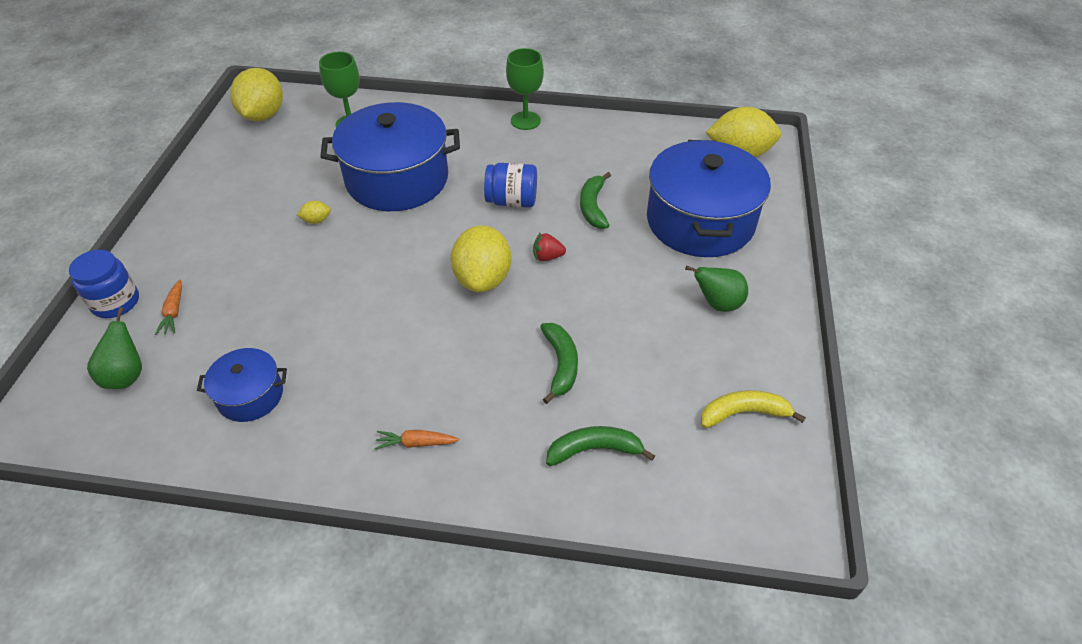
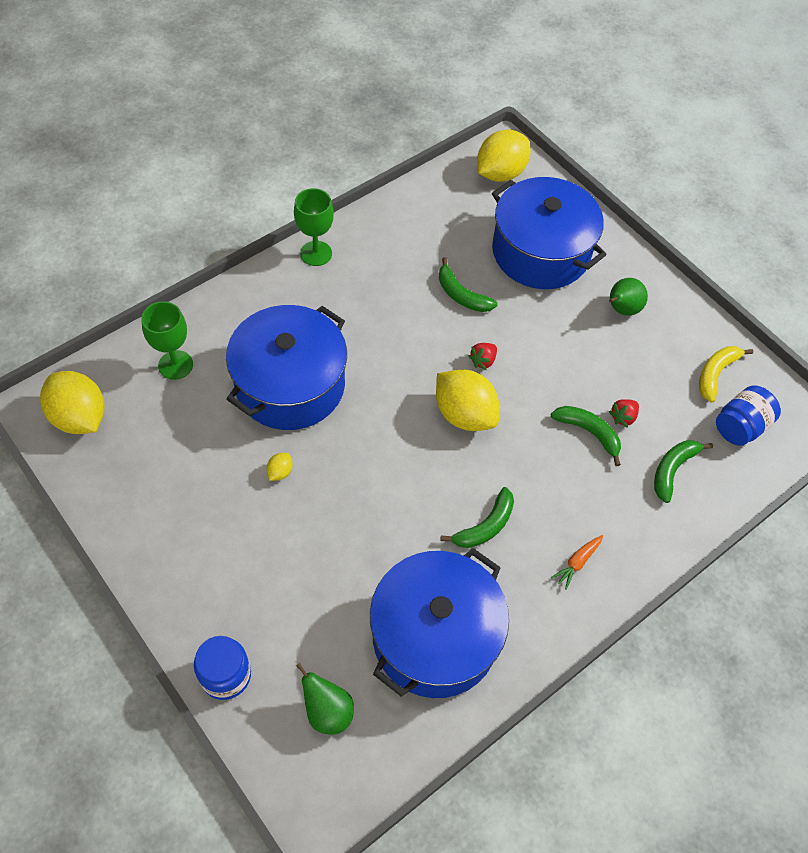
camera: 50 degrees left, 10 degrees up
orange carrot [155,280,182,335] -> none
blue pot [197,348,287,422] -> blue pot [370,548,509,698], size x2.02
blue jar [484,163,537,208] -> blue jar moved to [716,385,781,446]
none -> green banana [441,487,514,548]
none -> red strawberry [609,399,639,428]

